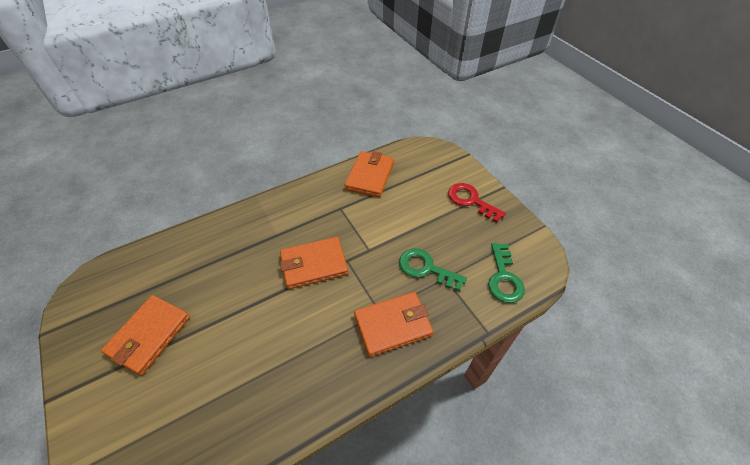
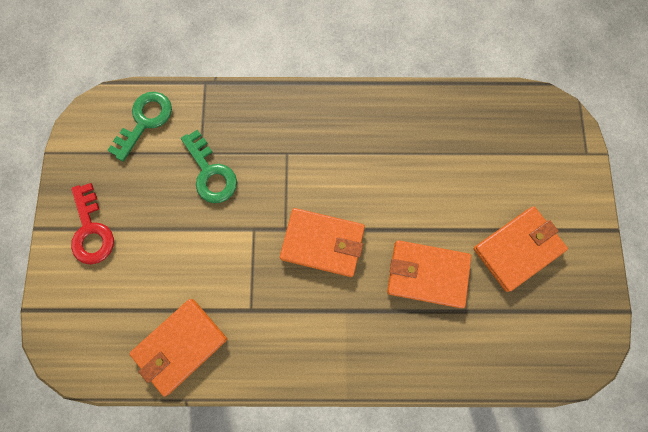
camera: 150 degrees left, 25 degrees up
orange wallet [354,292,434,357] -> orange wallet moved to [387,240,471,308]

